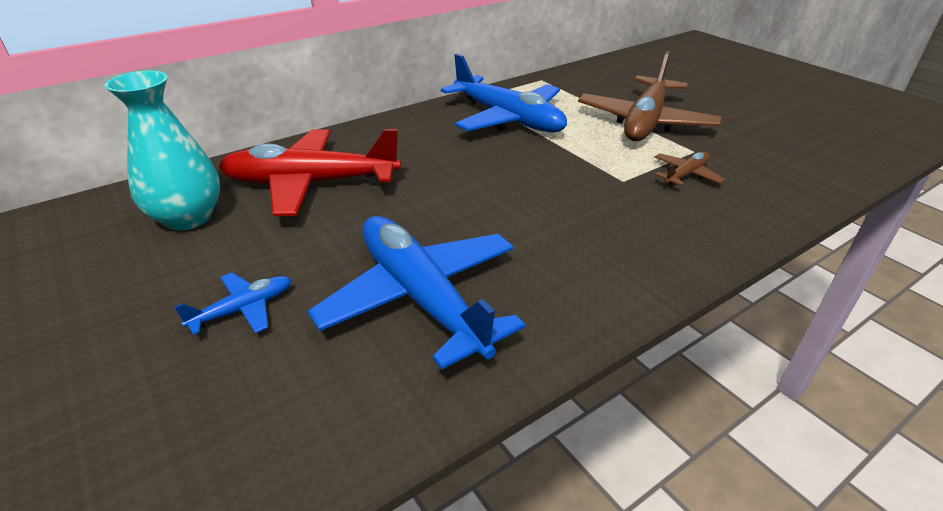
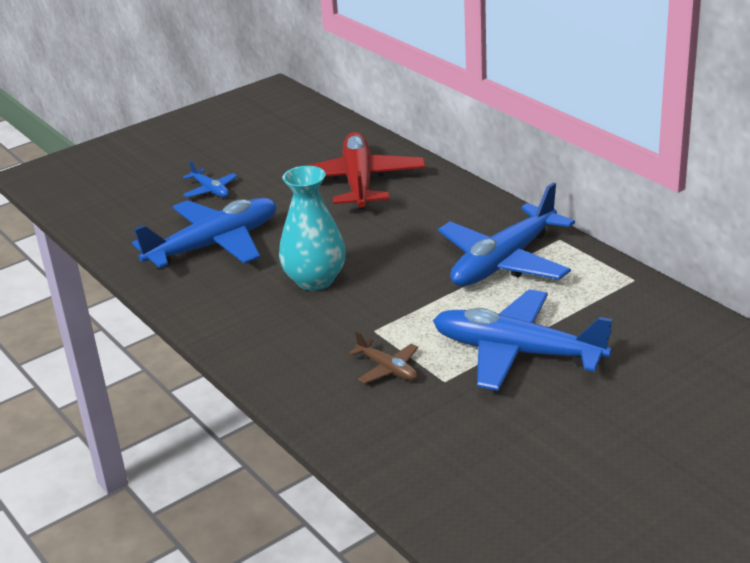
camera: 90 degrees right, 5 degrees down
turquoise vase [105,70,221,230] -> turquoise vase moved to [279,166,346,291]
brown plane [578,51,722,141] -> blue plane [433,289,613,391]

